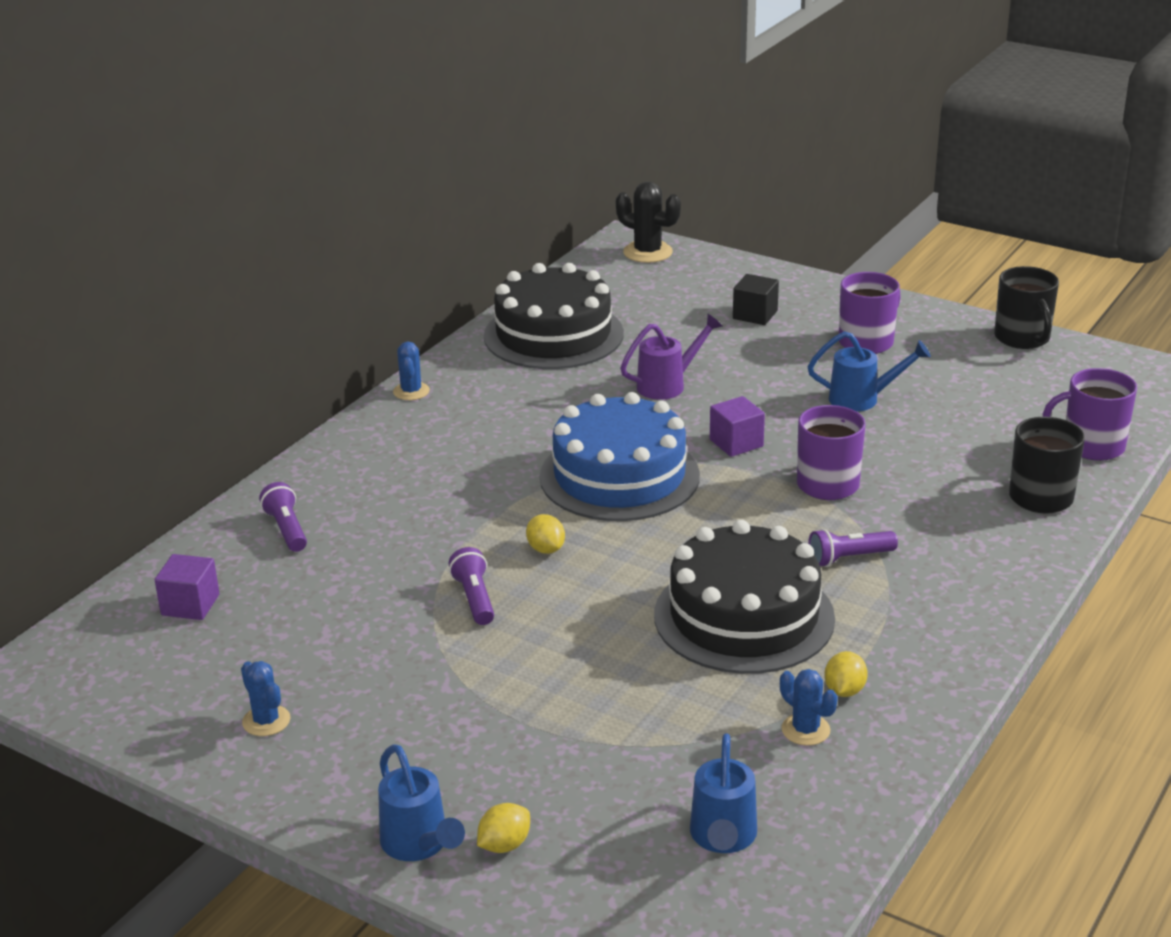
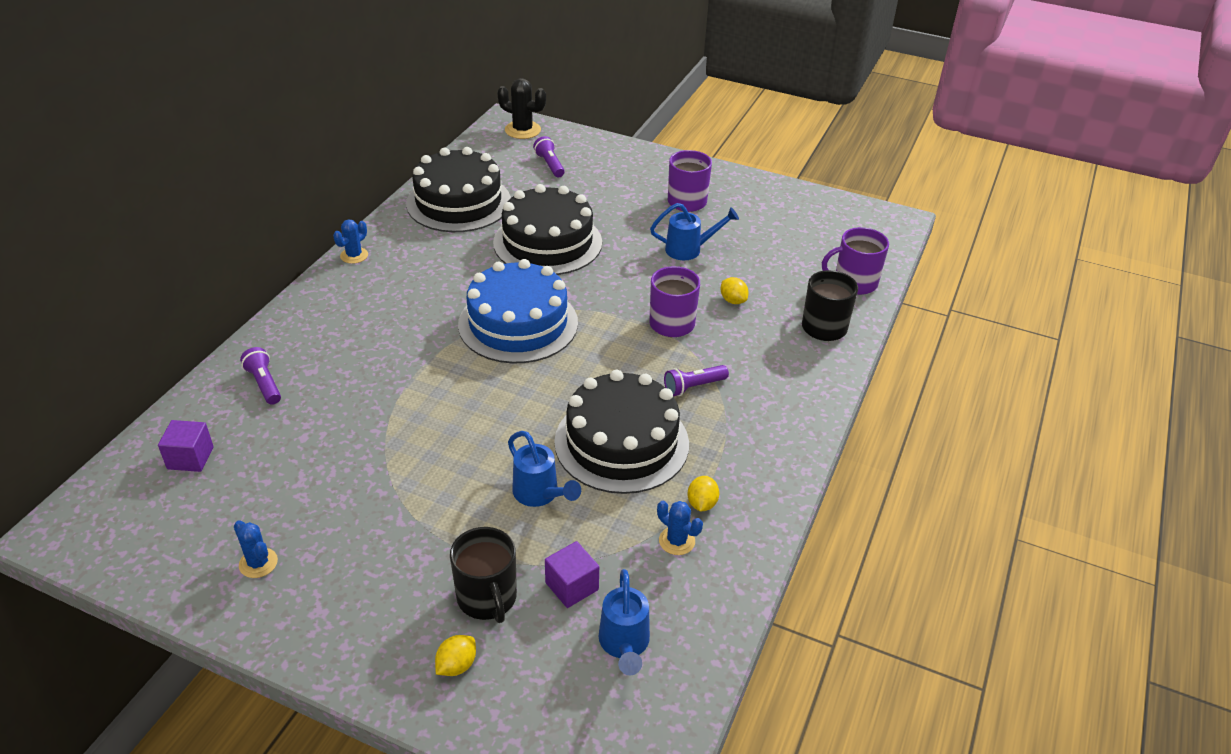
camera: 10 degrees left, 10 degrees up
blue watering can [378,744,465,861] -> blue watering can moved to [508,431,581,507]
blue cactus [393,342,430,400] -> blue cactus turned 45 degrees clockwise [333,219,368,264]
purple flashlight [449,547,494,625] -> purple flashlight moved to [533,136,565,177]
yellow lemon [526,514,565,554] -> yellow lemon moved to [721,277,749,304]
purple watering can [620,314,723,400] -> black cake [493,184,602,275]
purple cube [710,396,765,457] -> purple cube moved to [545,541,599,608]
black cube [733,274,779,325] -> none
black mug [994,266,1059,349] -> black mug moved to [450,527,517,623]

